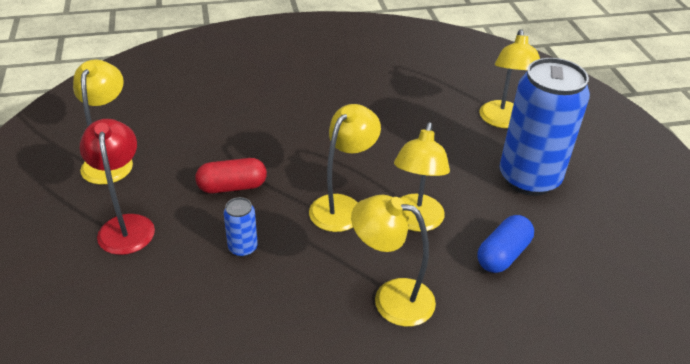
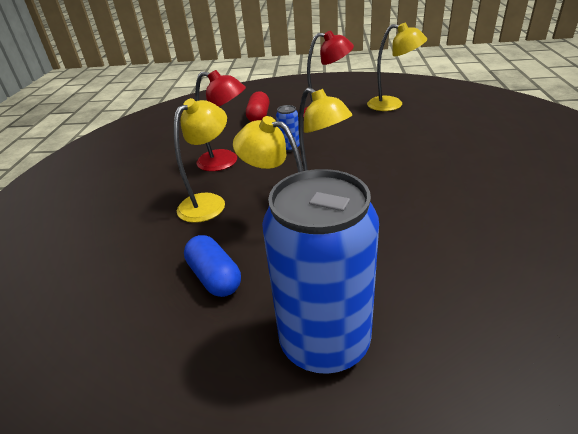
camera: 110 degrees right, 5 degrees down
red capsule [195,158,267,193] -> red capsule moved to [246,91,269,122]
yellow lamp [479,29,540,128] -> none
none -> red lamp [195,70,246,171]

